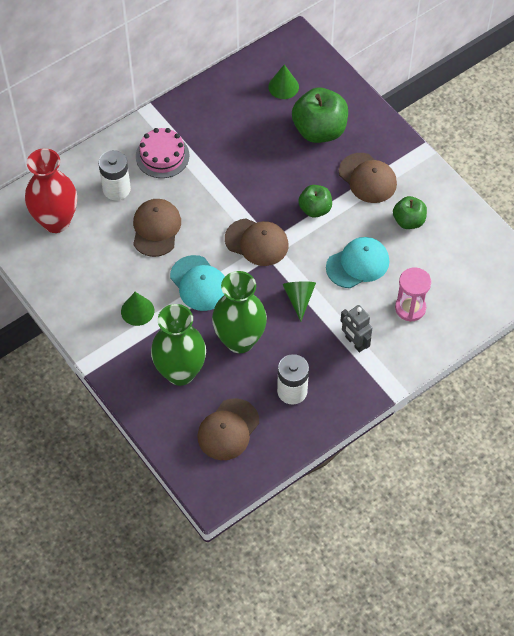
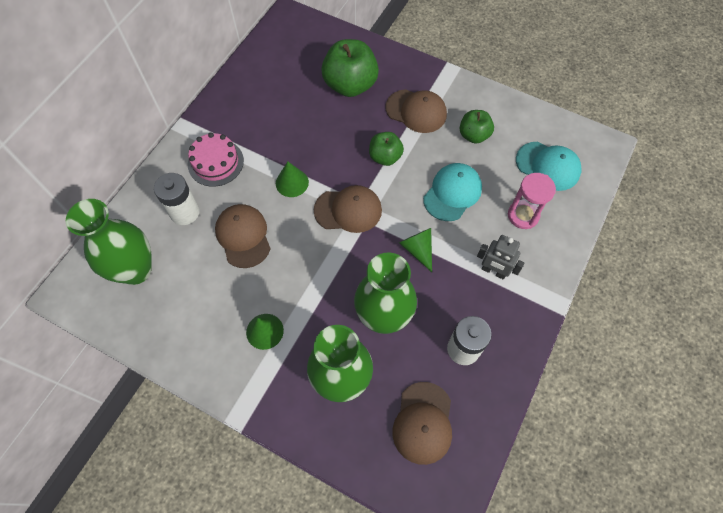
camera: 25 degrees left, 5 degrees up
red vase [25,148,77,233] -> green vase [66,199,152,285]
turquoise cap [170,255,225,311] -> turquoise cap moved to [516,142,581,191]
green cone [268,65,299,99] -> green cone moved to [276,161,309,197]

